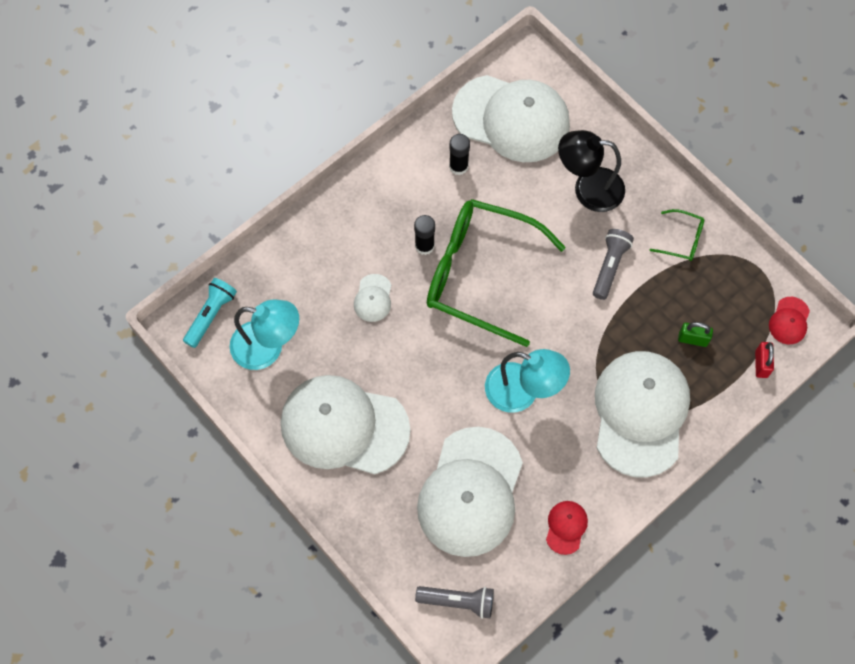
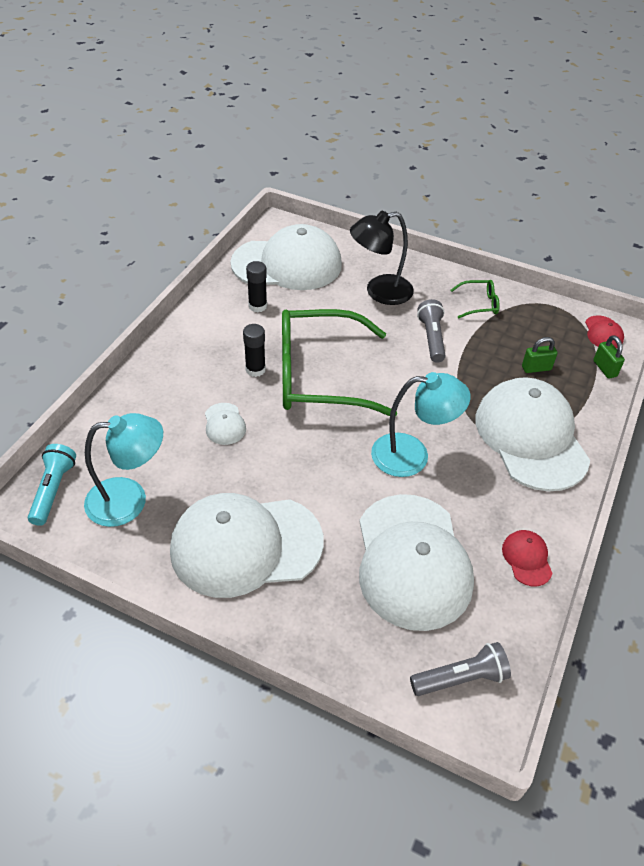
camera: 25 degrees left, 20 degrees down
red padlock [755,342,774,378] -> green padlock [593,335,625,379]

